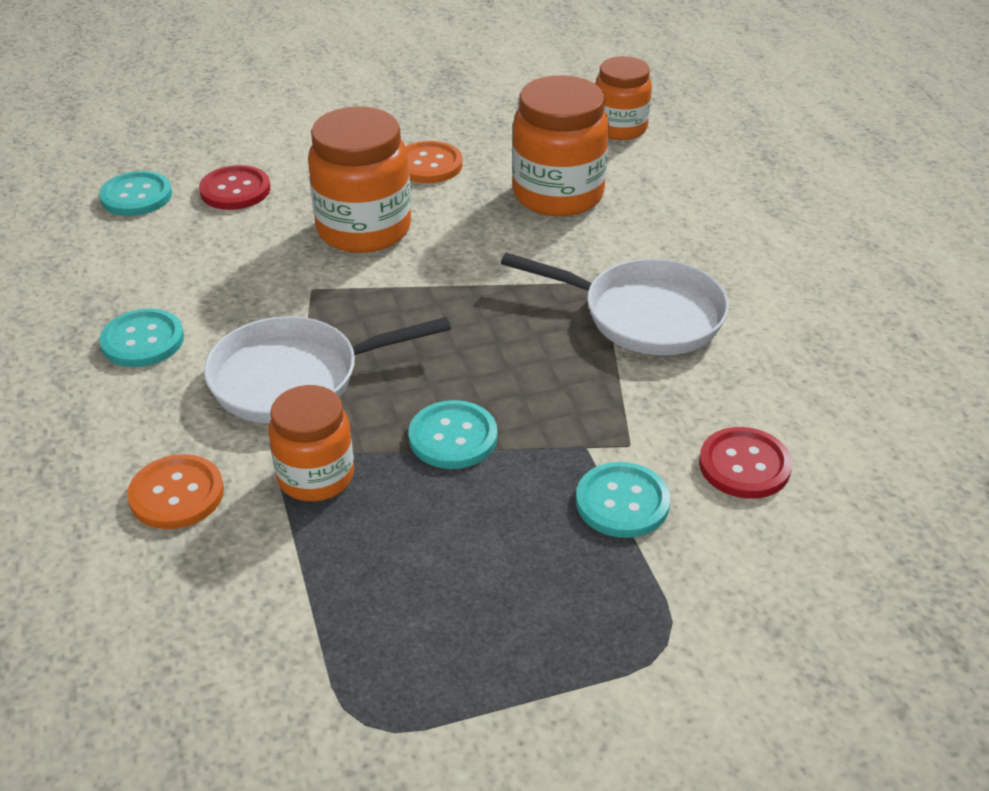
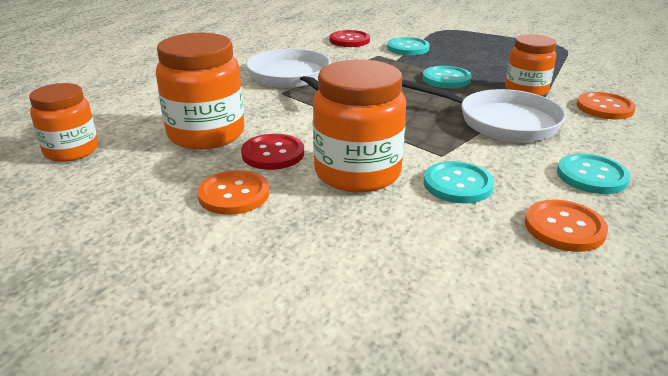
camera: 135 degrees left, 10 degrees down
turquoise button [99,171,172,216] -> turquoise button moved to [424,161,494,204]
red button [199,165,270,210] -> red button moved to [241,134,304,170]
none -> orange button [525,200,608,252]

